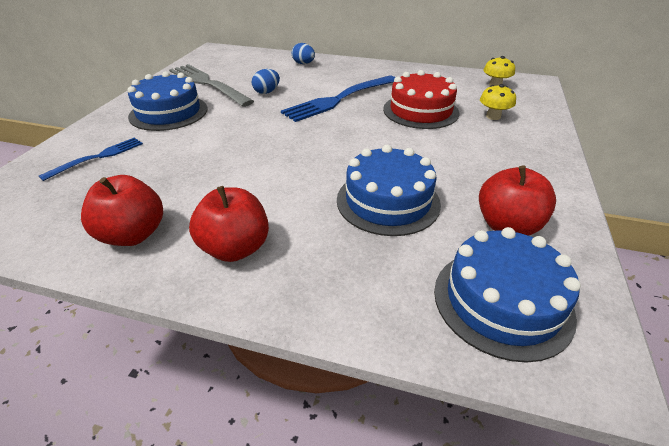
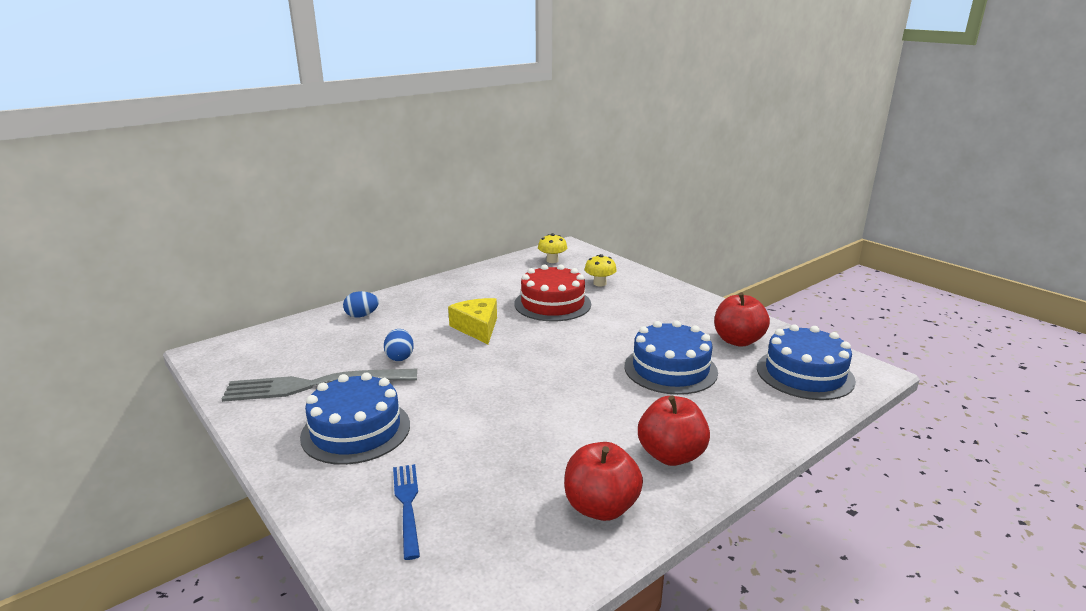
camera: 55 degrees left, 15 degrees down
blue fork [281,76,396,122] -> yellow cheese [448,298,497,344]

